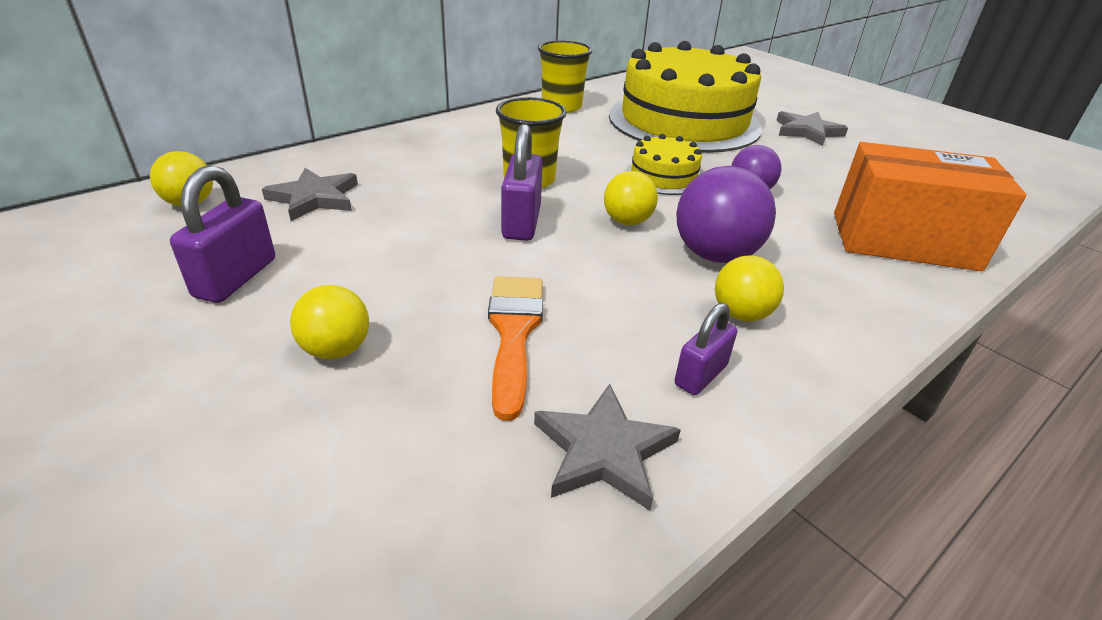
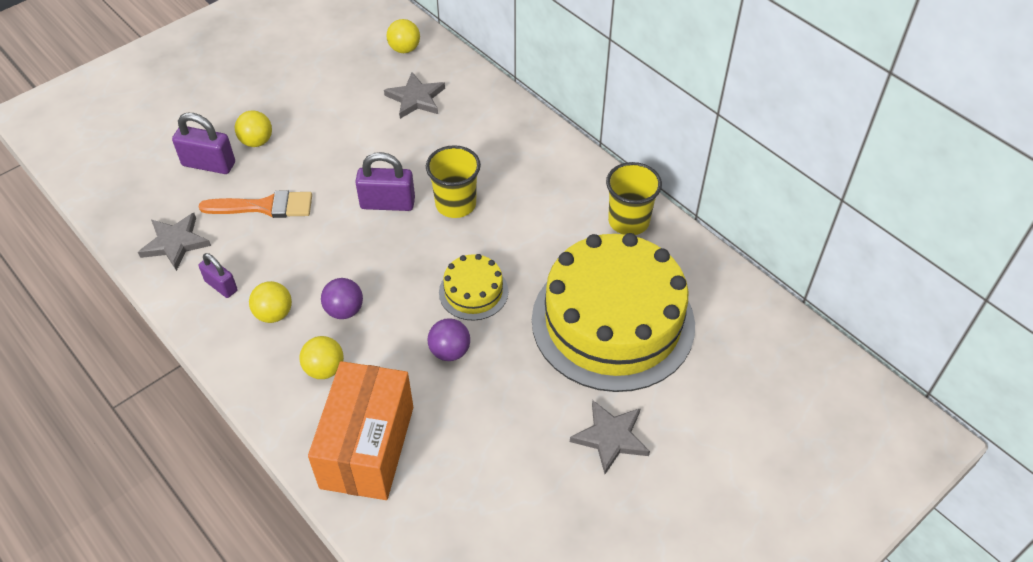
camera: 90 degrees right, 15 degrees up
purple padlock [170,165,275,303] -> purple padlock moved to [172,113,235,174]
yellow ball [604,171,658,225] -> yellow ball moved to [299,336,344,379]
purple ball [676,166,776,263] -> purple ball [321,278,363,319], size x0.61

